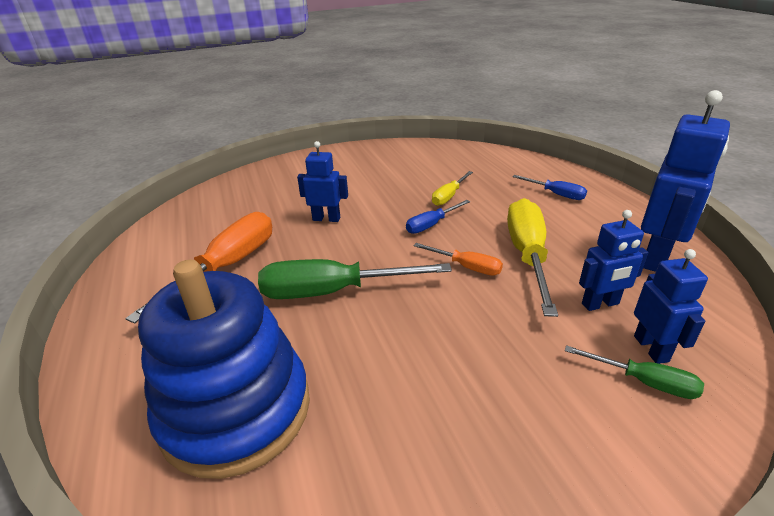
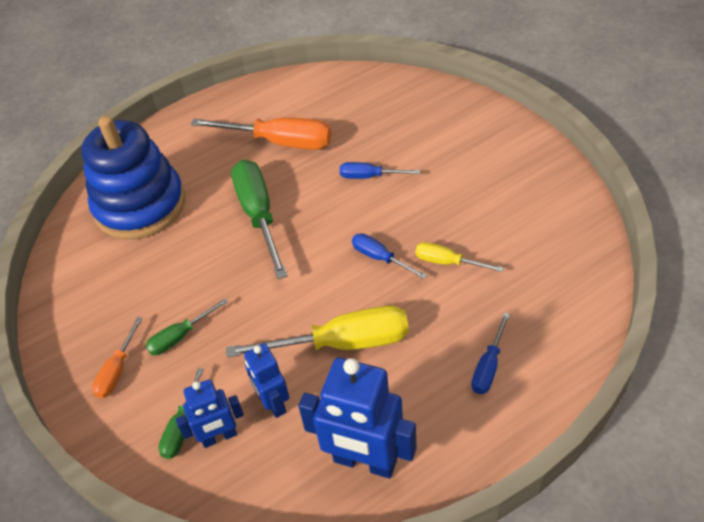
camera: 80 degrees right, 15 degrees up
blue robot [297,141,348,222] -> blue screwdriver [340,162,420,179]
orange screwdriver [413,243,503,276] -> orange screwdriver moved to [92,317,143,398]
none -> green screwdriver [145,299,228,355]

